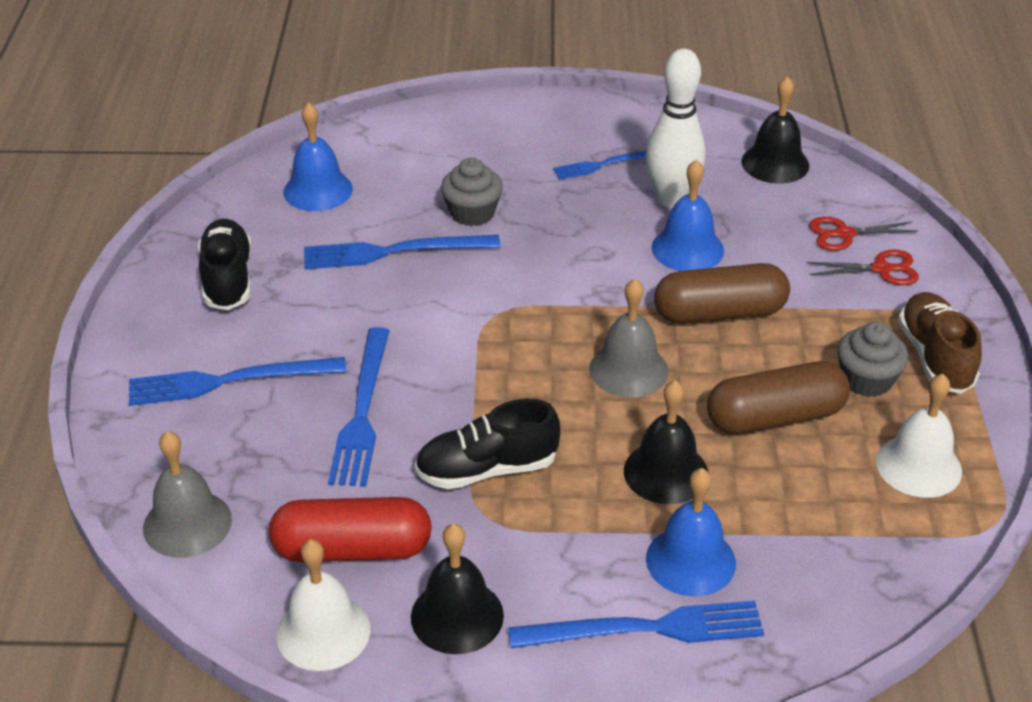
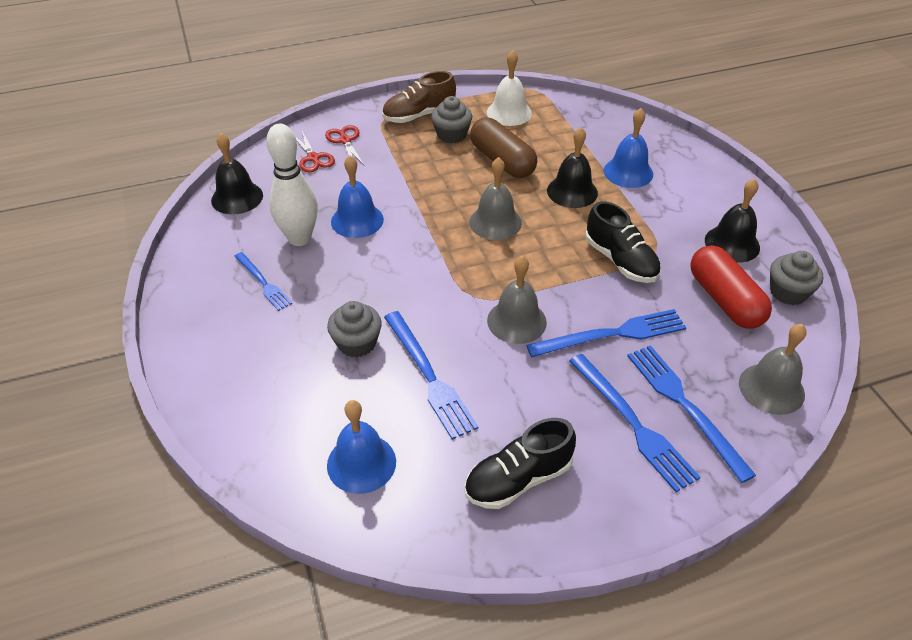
camera: 110 degrees left, 5 degrees up
white bell [276,539,370,671] -> grey cupcake [770,251,823,305]
blue fork [508,601,764,648] -> blue fork moved to [627,345,756,483]
brown capsule [654,263,790,324] -> none
none -> grey bell [487,256,547,344]

